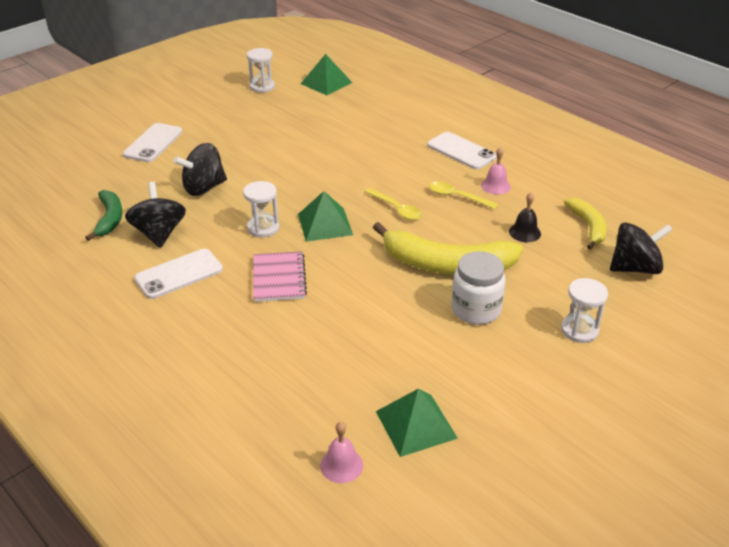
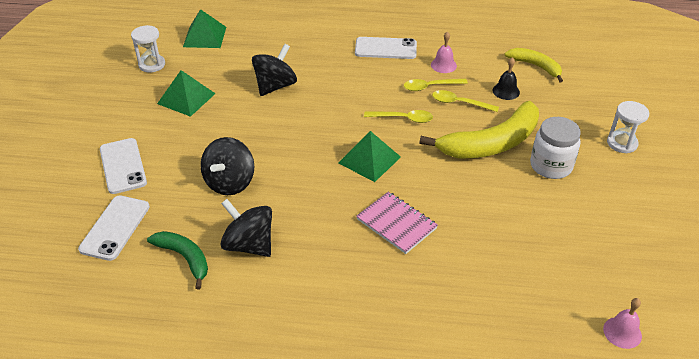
camera: 40 degrees left, 5 degrees up
white phone [134,249,223,299] -> white phone moved to [78,195,150,261]
white hourglass [243,181,279,237] -> none
green pyramid [376,389,458,457] -> green pyramid moved to [157,70,216,117]
black spinning top [610,222,673,274] -> black spinning top moved to [252,44,297,96]
none -> yellow spoon [432,90,499,112]

